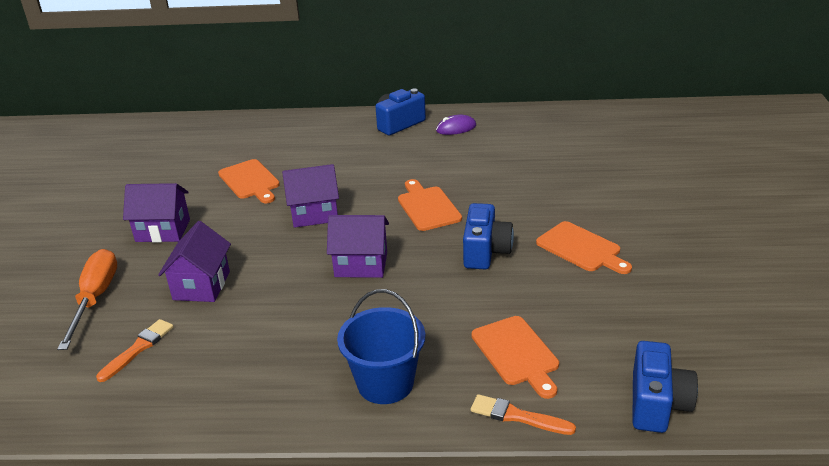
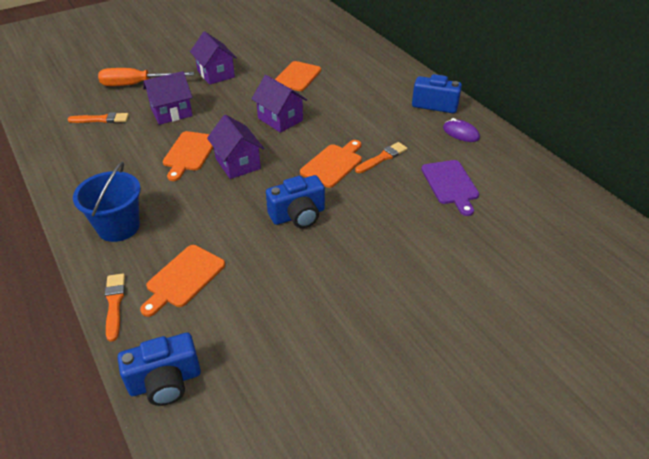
camera: 55 degrees right, 10 degrees up
orange screwdriver [57,249,117,350] -> orange screwdriver turned 150 degrees counterclockwise [98,68,194,86]
orange cutting board [536,221,632,274] -> orange cutting board moved to [163,131,213,181]
none -> orange brush [355,142,407,173]
none -> purple cutting board [421,160,479,216]

